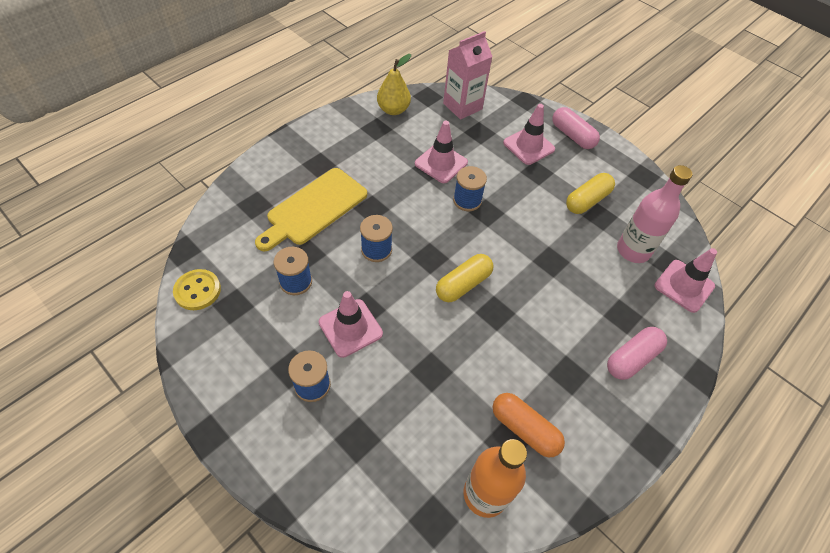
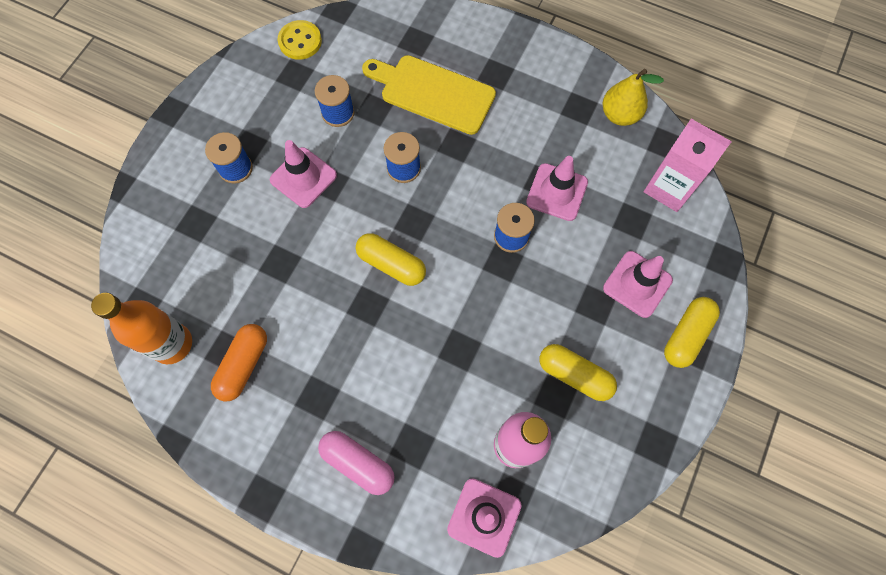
camera: 75 degrees right, 15 degrees up
pink capsule [552,107,600,149] -> yellow capsule [664,297,720,368]

